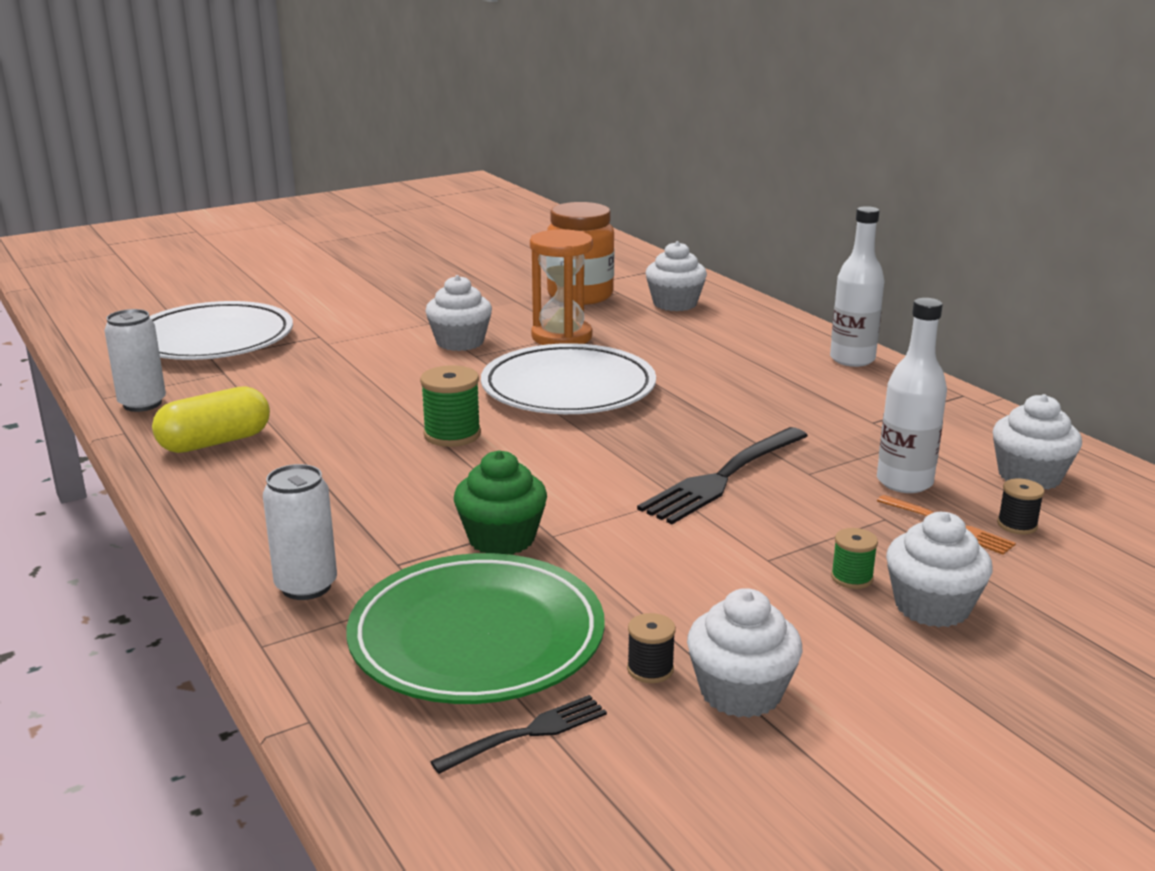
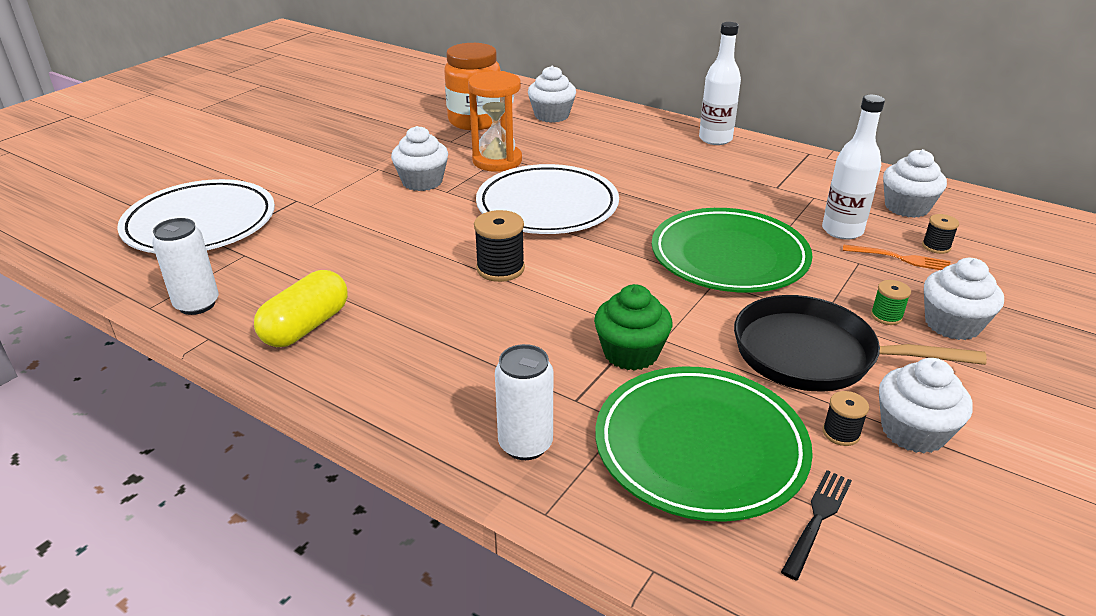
camera: 25 degrees left, 10 degrees up
green spool [420,365,481,447] -> black spool [474,210,525,282]
black fork [637,427,808,524] -> green plate [652,208,813,293]
none -> black pan [734,295,987,391]

